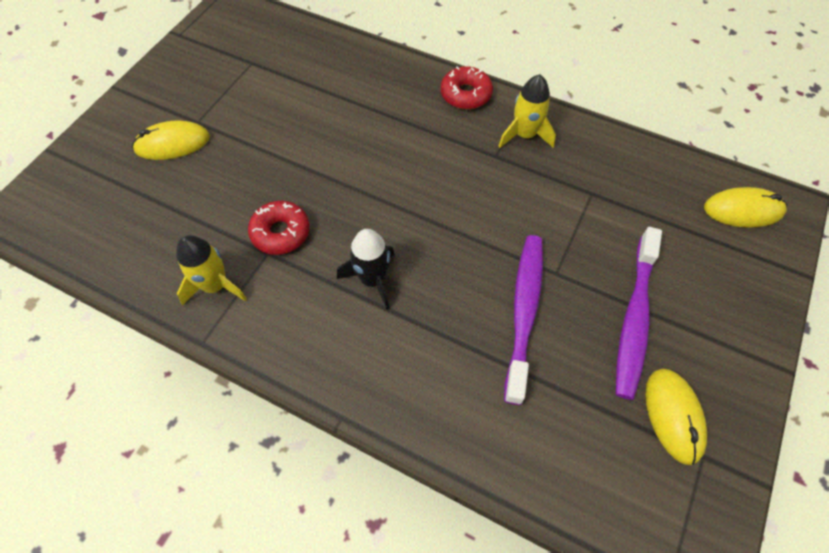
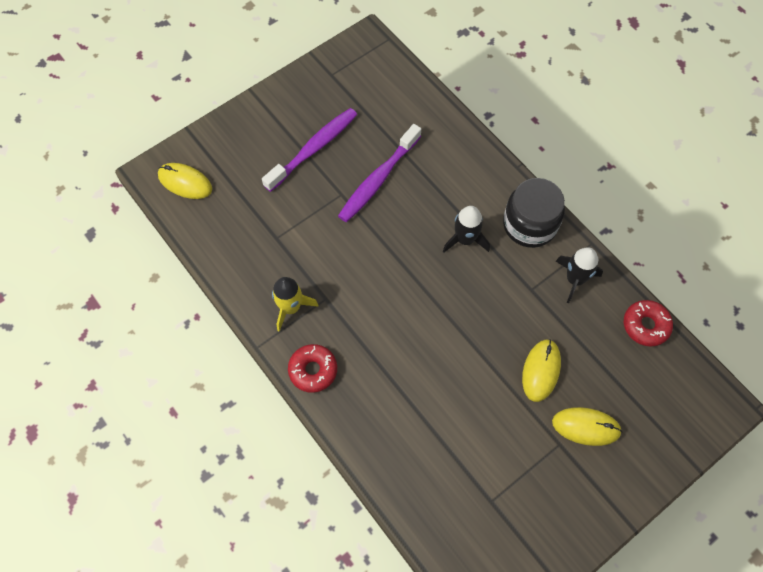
camera: 155 degrees left, 5 degrees up
yellow rocket [176,235,247,305] -> black rocket [555,247,603,303]
red donut [248,201,310,255] -> red donut moved to [624,300,673,347]
yellow mouse [646,369,707,465] -> yellow mouse moved to [522,339,561,402]
none -> black jar [503,178,565,248]

